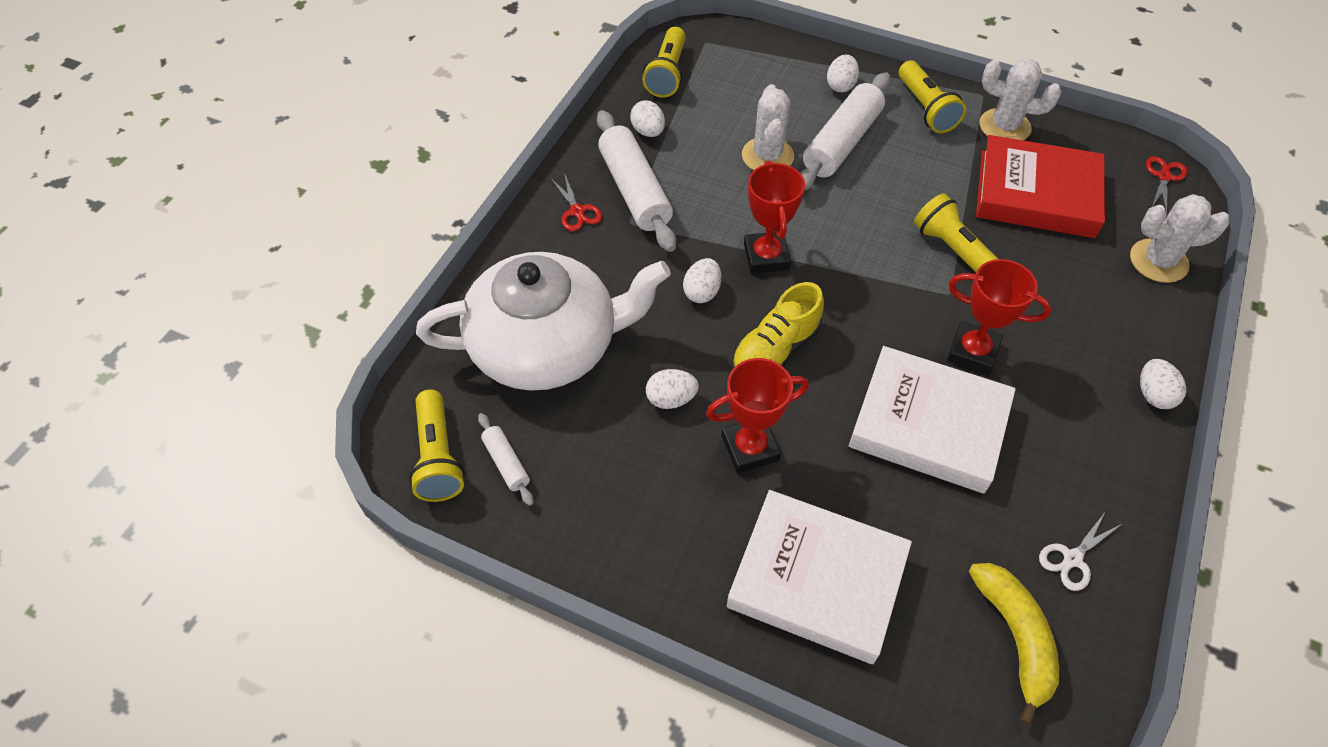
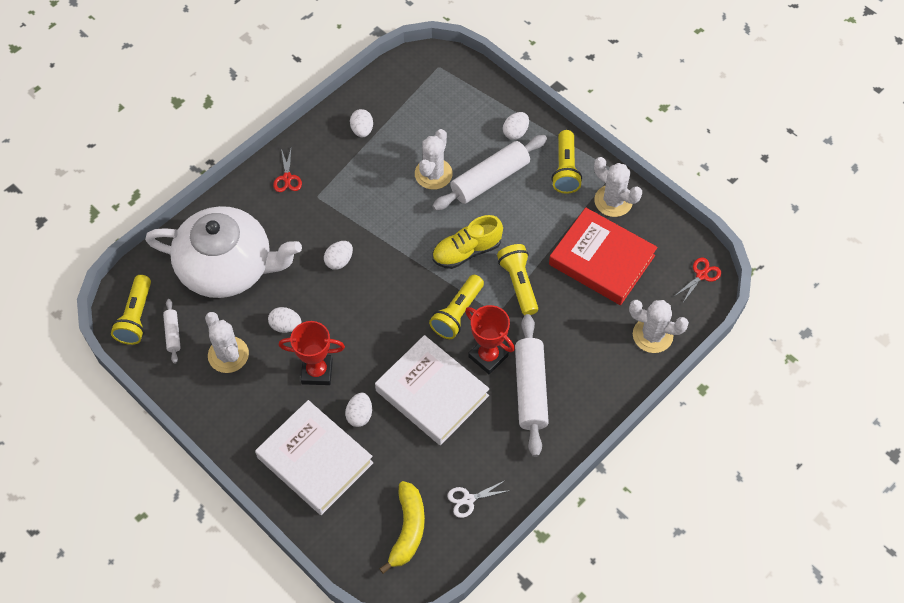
camera: 20 degrees right, 5 degrees up
white rolling pin [597,110,676,252] -> white rolling pin moved to [515,314,549,457]
yellow flashlight [642,27,686,97] -> yellow flashlight moved to [429,275,484,339]
yellow shoe [732,282,824,369] -> yellow shoe moved to [432,215,503,269]
red trophy [744,160,805,273] -> none
white egg [1140,359,1187,409] -> white egg moved to [345,393,372,427]
none -> white cactus [205,312,249,373]

